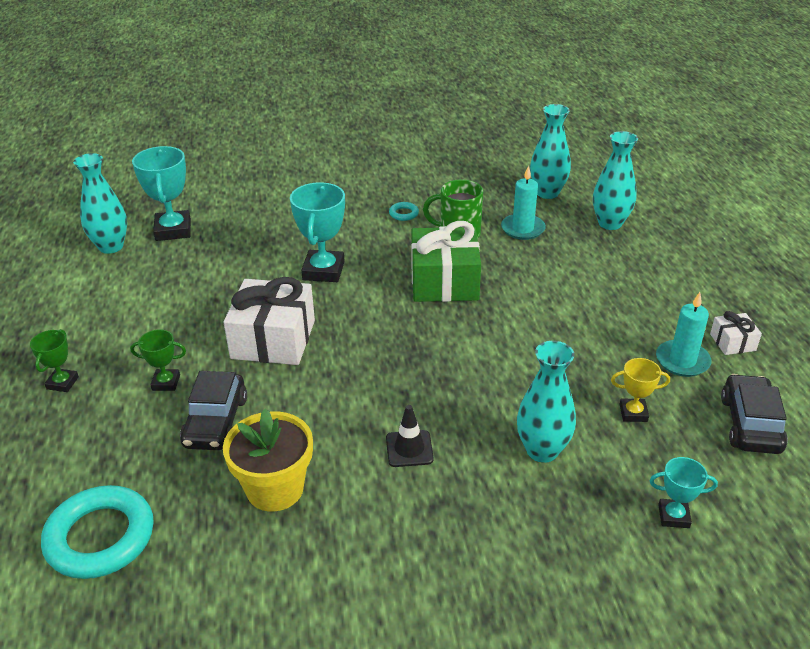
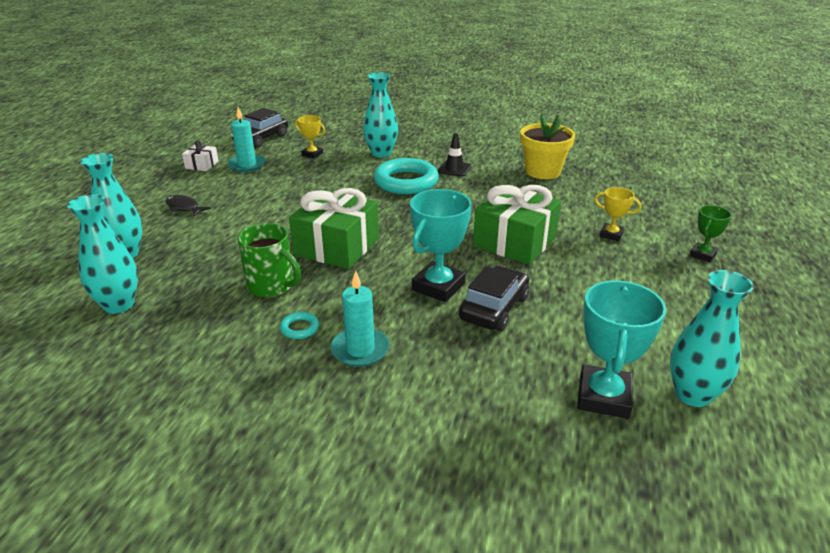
camera: 155 degrees left, 5 degrees down
turquoise ring [41,485,154,579] -> turquoise ring moved to [374,158,439,194]
green trophy [130,329,186,391] -> yellow trophy [595,187,642,241]
black car [180,371,247,450] -> black car moved to [459,266,529,331]
white gift [223,277,315,365] -> green gift [473,185,561,265]
turquoise candle [501,165,546,240] -> turquoise candle moved to [331,271,389,367]
turquoise trophy [649,457,718,528] -> none
none -> black fish [165,195,211,216]

